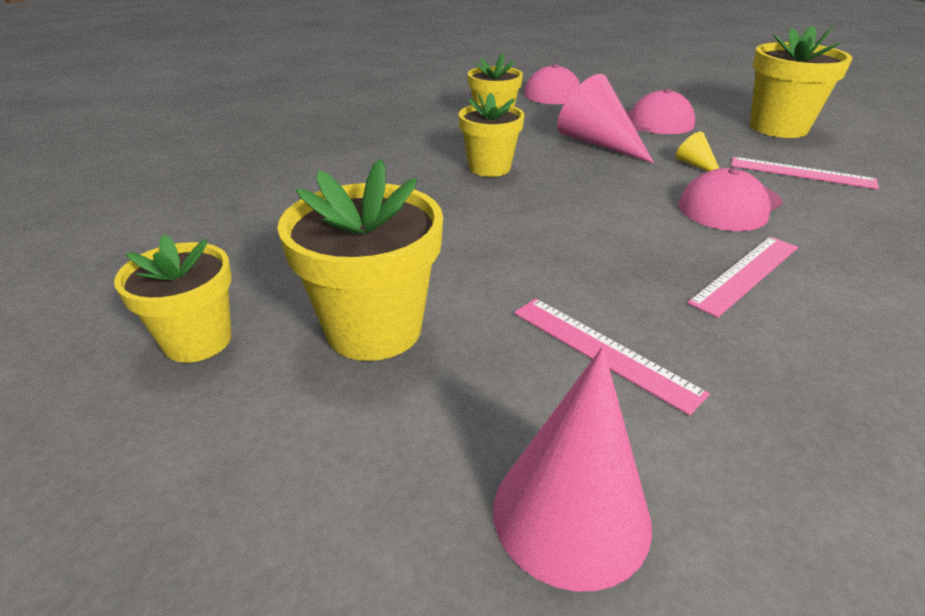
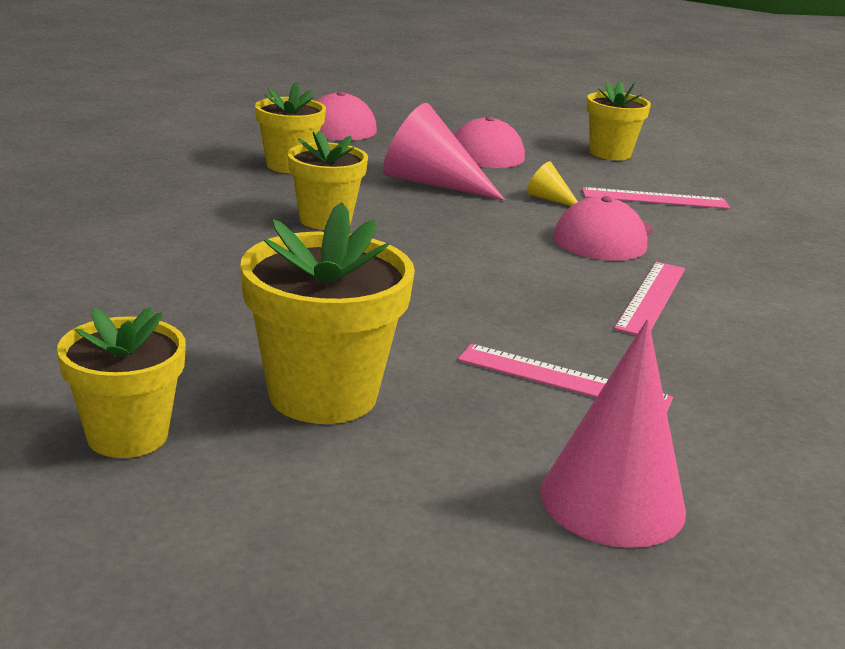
camera: 25 degrees left, 10 degrees down
yellow flower pot [750,25,853,138] -> yellow flower pot [586,81,651,160], size x0.67

